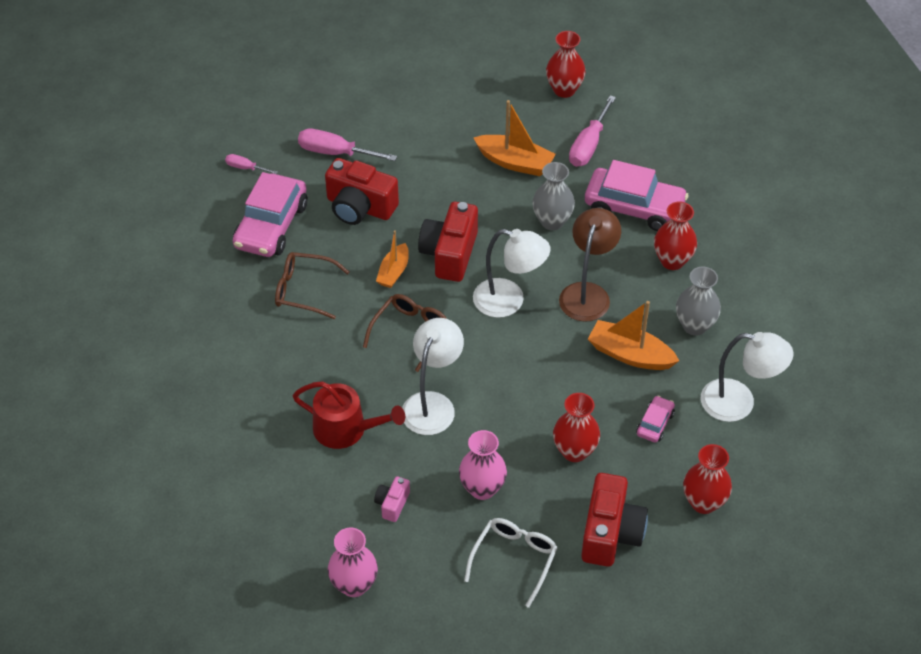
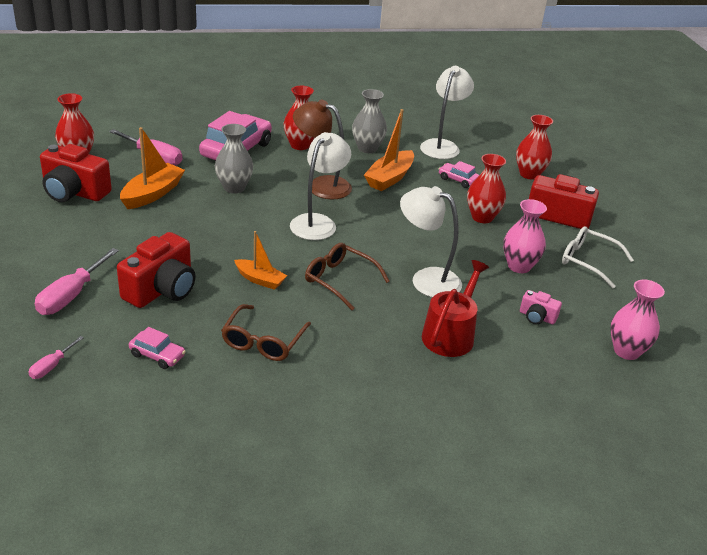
camera: 85 degrees left, 15 degrees down
pink car [233,172,308,257] -> pink car [129,327,186,369], size x0.47
red camera [418,202,478,282] -> red camera moved to [40,144,112,202]

